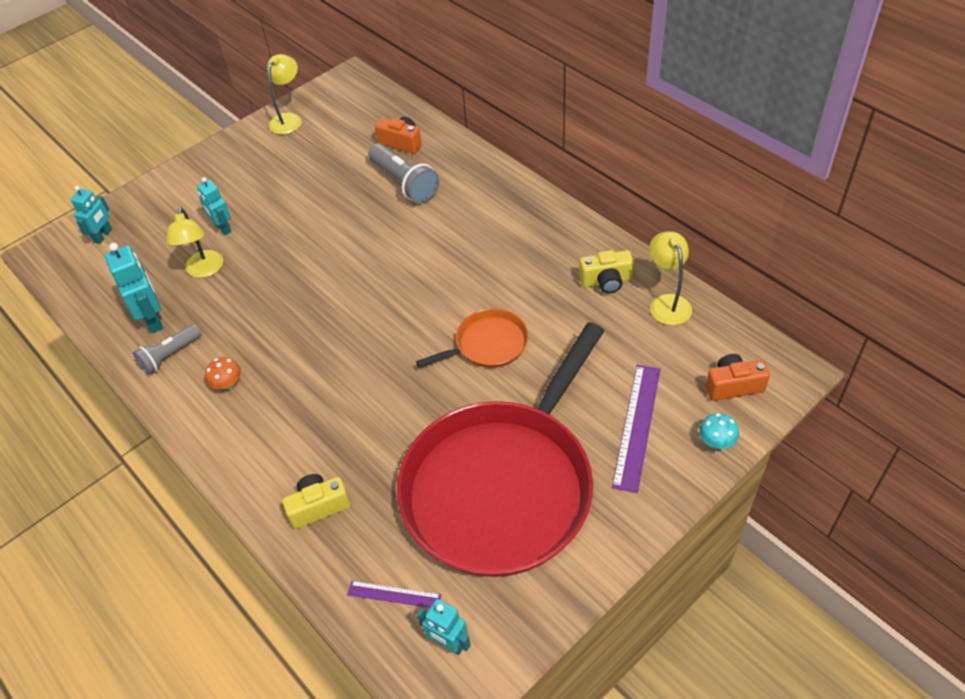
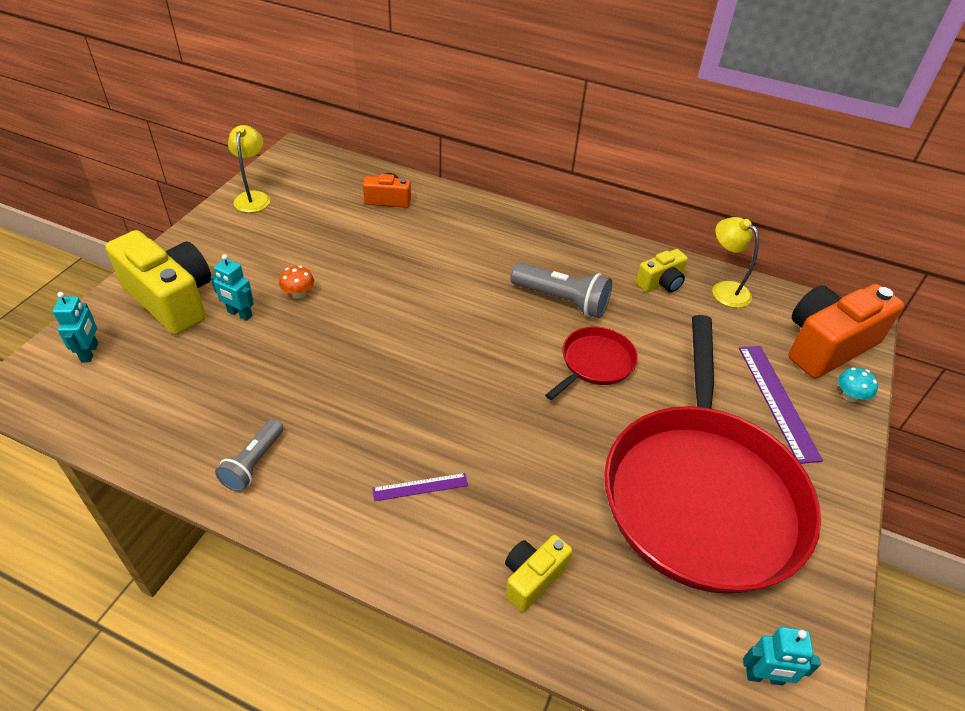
camera: 30 degrees left, 5 degrees down
turquoise robot [105,243,163,334] -> none
yellow lamp [166,207,223,278] -> none
orange mushroom [205,357,241,390] -> orange mushroom moved to [279,266,314,299]
purple ruler [348,581,441,608] -> purple ruler moved to [372,473,468,501]
grey flashlight [368,143,440,204] -> grey flashlight moved to [510,263,612,318]
orange pan [416,309,528,368] -> red pan [545,327,638,400]
orange camera [706,354,770,401] -> orange camera [789,284,904,378], size x1.95
none -> yellow camera [105,230,211,335]

